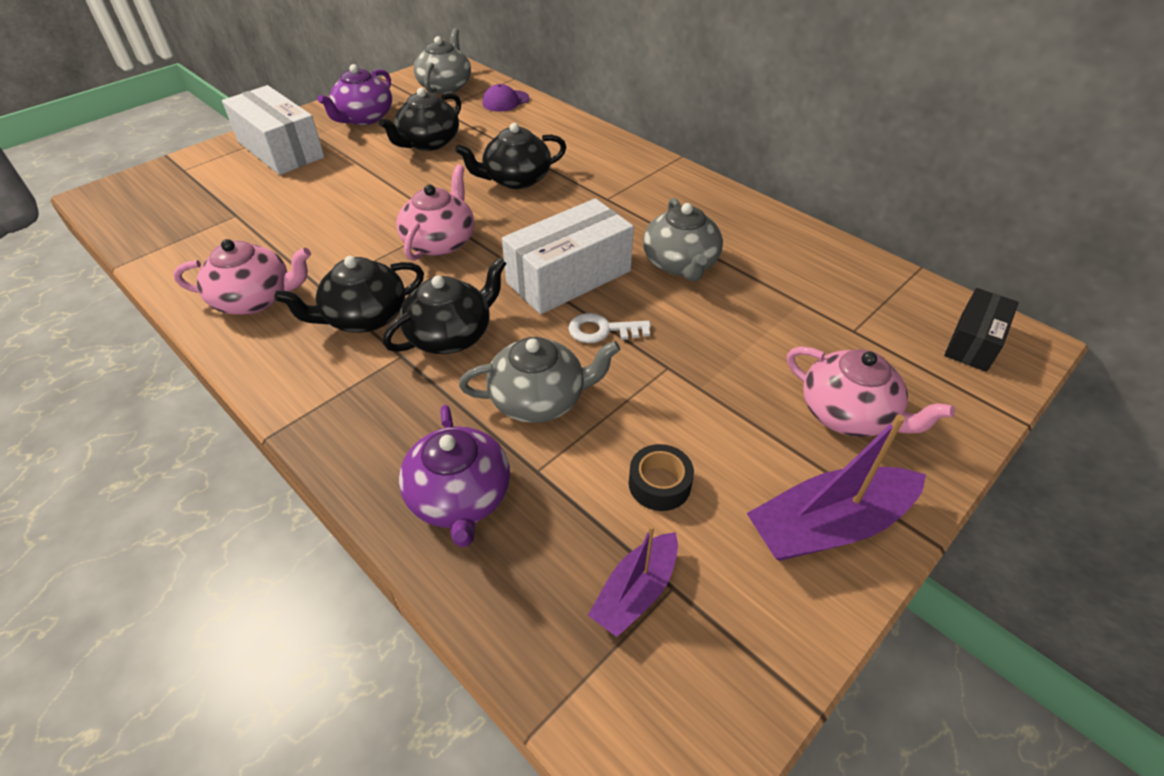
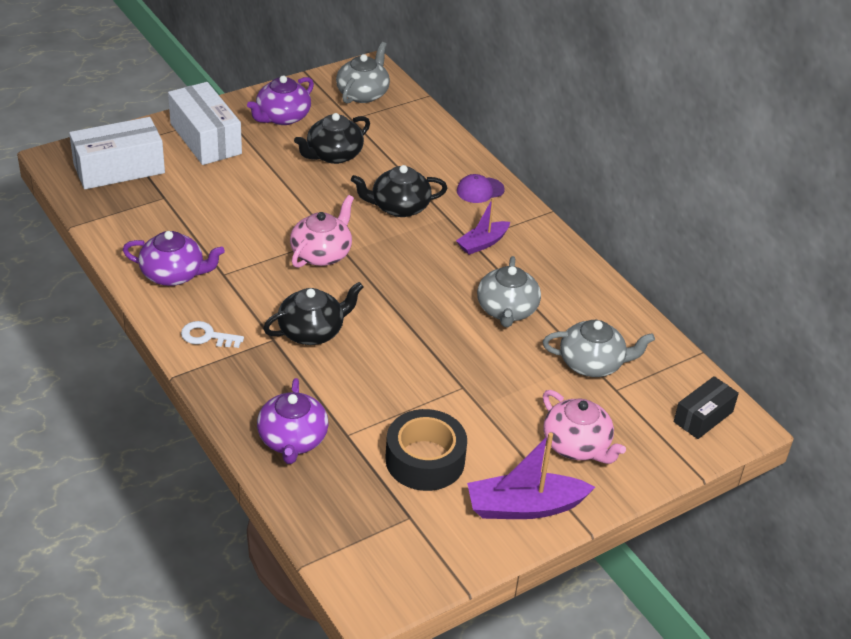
camera: 10 degrees right, 5 degrees down
pink teapot [173,239,311,315] -> purple teapot [123,231,225,286]
black teapot [275,256,424,333] -> none
grey teapot [459,337,621,423] -> grey teapot moved to [543,320,655,377]
purple cap [482,84,530,112] -> purple cap moved to [457,174,505,203]
white box [502,198,634,314] -> white box moved to [69,117,165,189]
white key [568,313,651,343] -> white key moved to [181,321,244,348]
purple boat [588,525,678,637] -> purple boat moved to [456,198,510,255]
black tape [629,444,694,511] -> black tape [385,409,467,491], size x1.88

